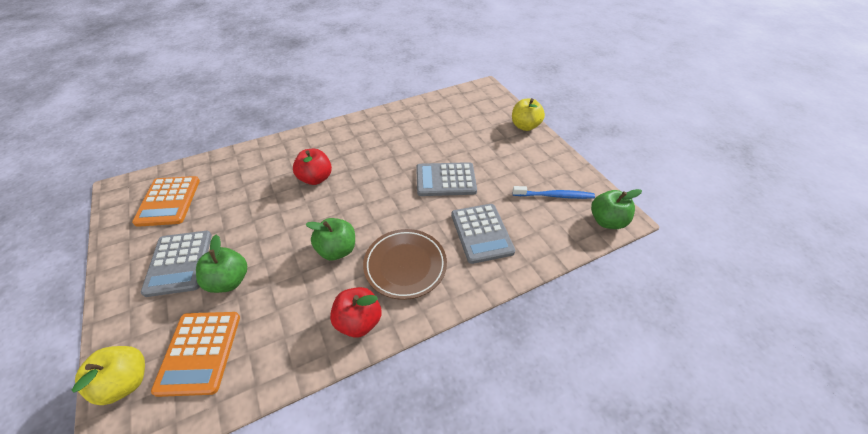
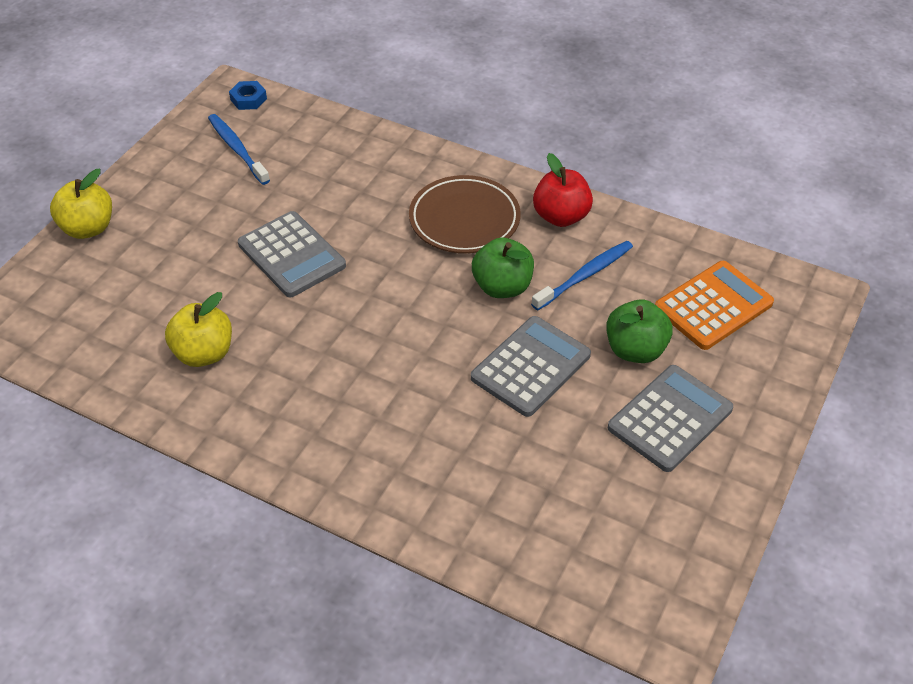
camera: 125 degrees left, 0 degrees up
yellow apple [72,346,145,405] -> yellow apple moved to [165,292,232,367]
orange calculator [132,176,200,227] -> none
red apple [293,149,332,185] -> none
grey calculator [451,204,515,264] -> grey calculator moved to [471,316,591,417]
green apple [591,189,642,229] -> blue nut [229,81,267,110]
none -> blue toothbrush [531,241,633,310]

